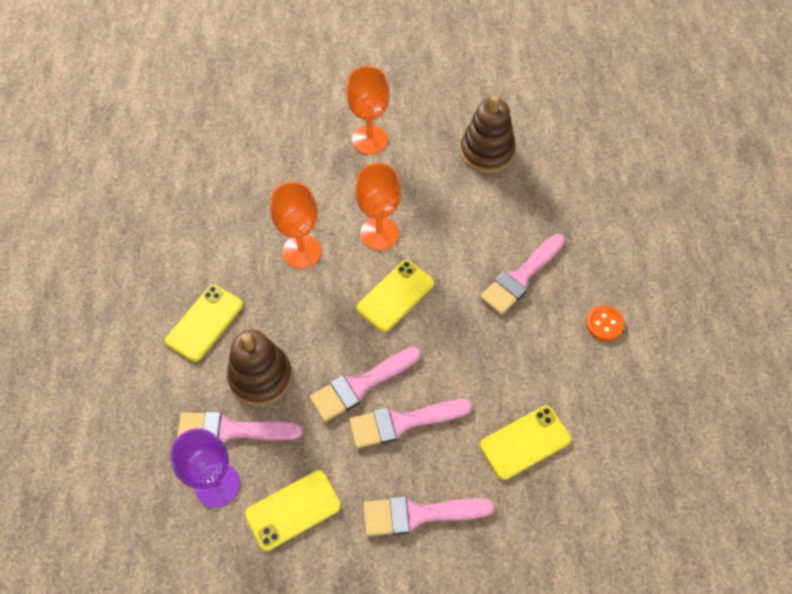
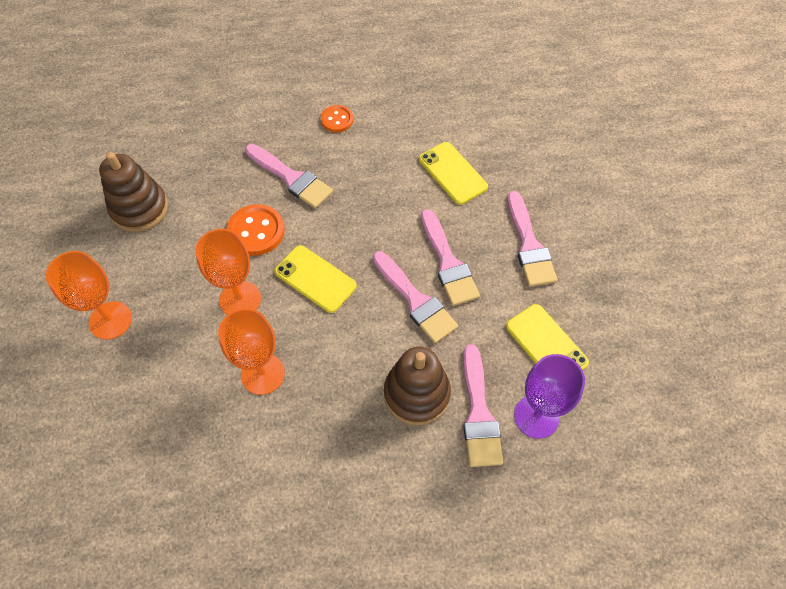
camera: 95 degrees left, 0 degrees up
yellow phone [165,285,243,362] -> none
none -> orange button [227,204,285,256]

